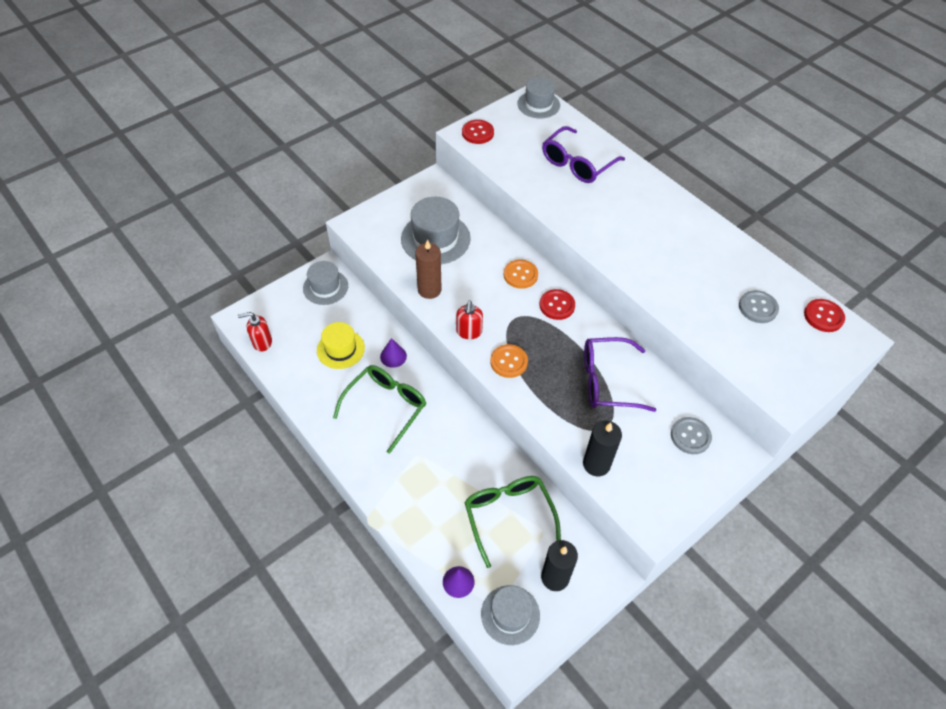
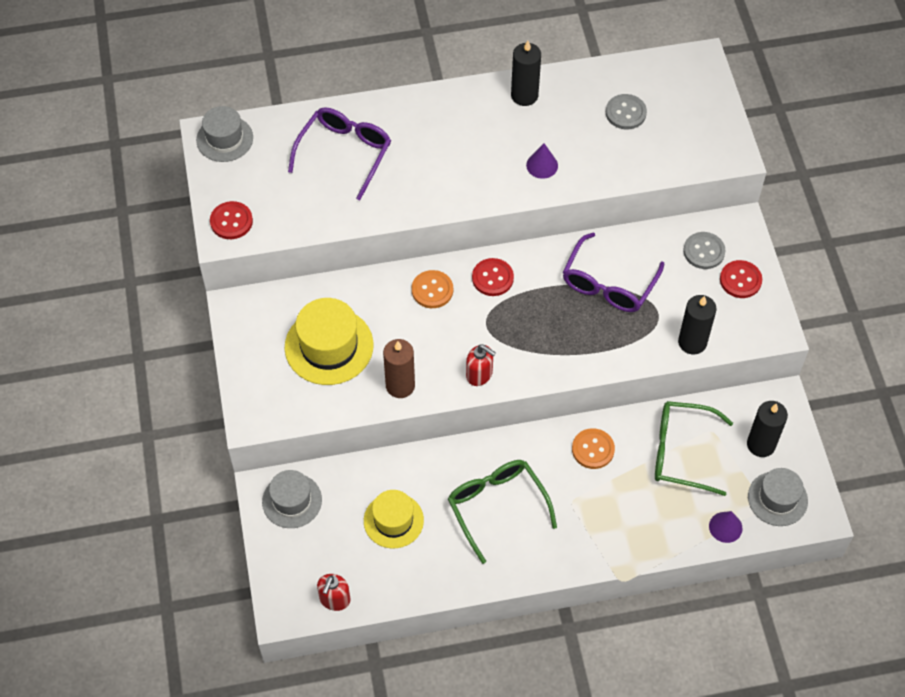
camera: 60 degrees left, 5 degrees up
purple cone [380,338,407,368] -> purple cone moved to [526,143,558,179]
grey hat [401,197,471,264] -> yellow hat [285,298,374,385]
orange button [490,344,528,378] -> orange button moved to [572,428,615,469]
purple glasses [542,126,625,183] -> purple glasses turned 135 degrees counterclockwise [288,107,391,200]
red button [804,299,845,332] -> red button moved to [720,260,762,298]
none -> black candle [511,41,541,106]

